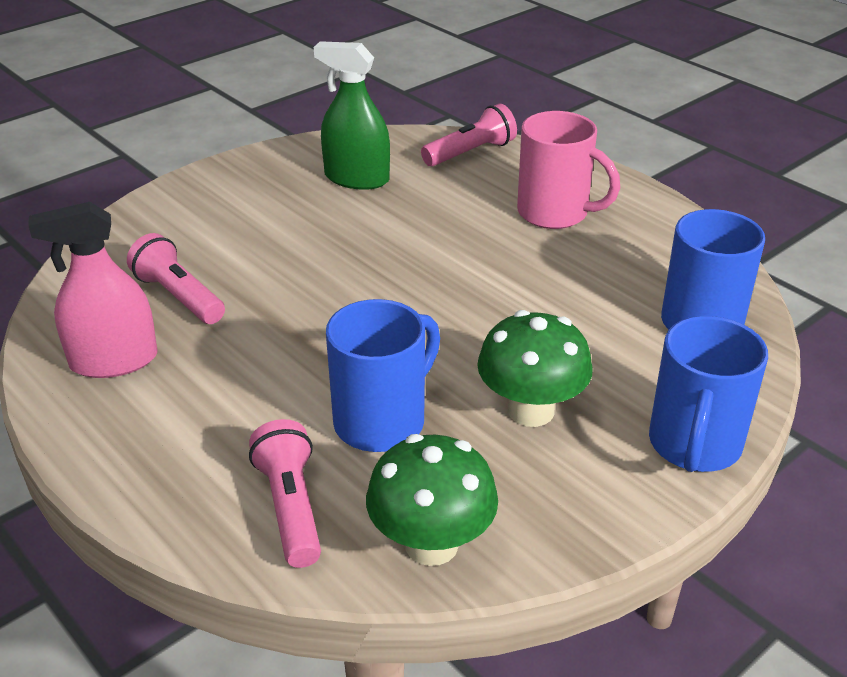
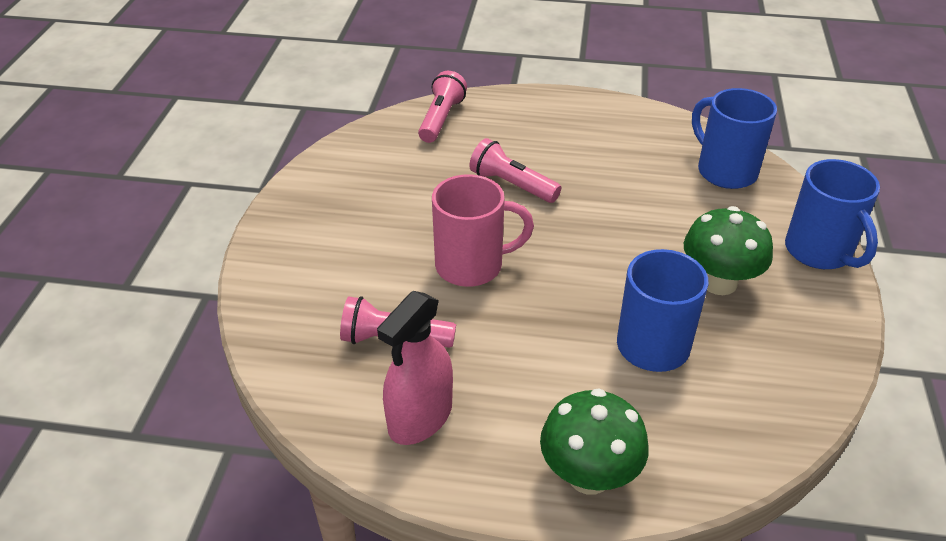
camera: 40 degrees left, 5 degrees up
pink flashlight [249,419,321,568] -> pink flashlight moved to [469,138,561,203]
green spray bottle [314,41,390,190] -> none
green mushroom [366,434,498,566] -> green mushroom moved to [540,388,649,495]
pink mug [517,111,620,229] -> pink mug moved to [432,174,534,287]

